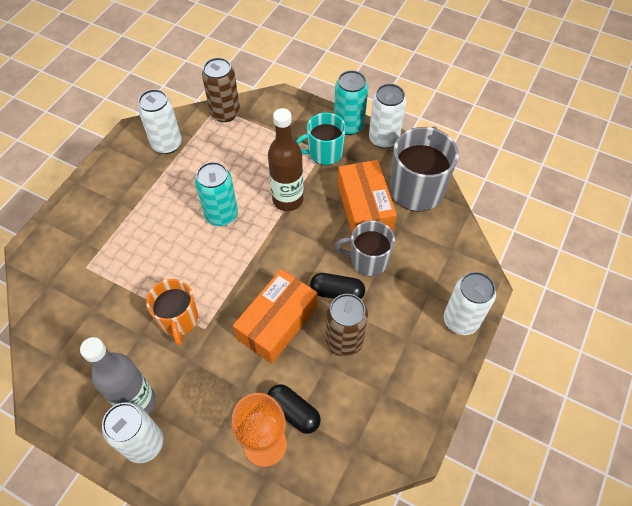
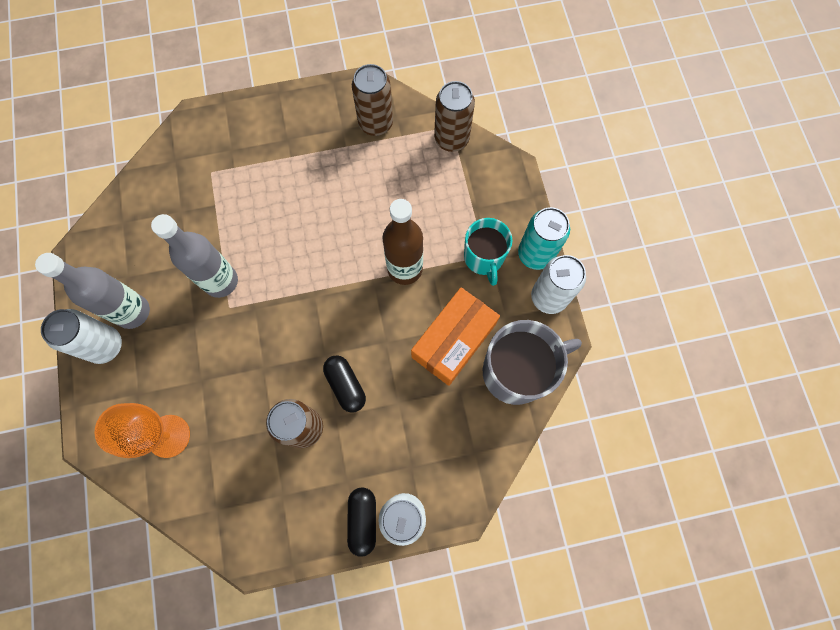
camera: 50 degrees right, 15 degrees up
white can [138,89,182,154] -> brown can [352,64,393,136]
orange mug [146,279,198,346] -> grey bottle [151,214,238,298]
turquoise can [195,162,238,226] -> none
orange box [233,269,317,364] -> none
black capsule [267,384,321,434] -> black capsule moved to [347,487,376,557]
turquoise mug [296,113,346,165] -> turquoise mug turned 135 degrees counterclockwise [464,218,513,286]
grey mug [335,220,395,276] -> none

